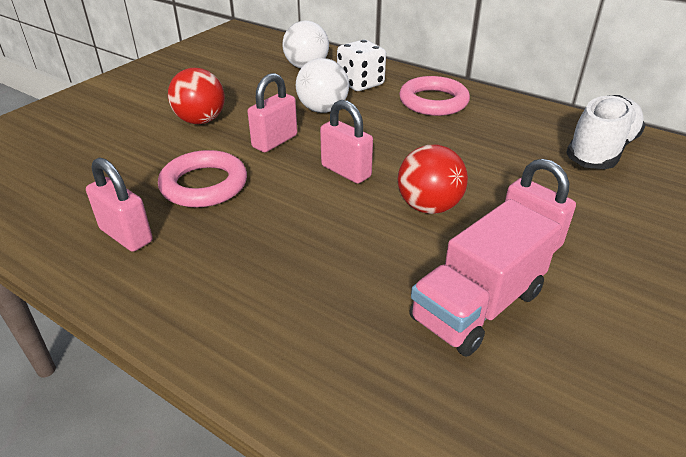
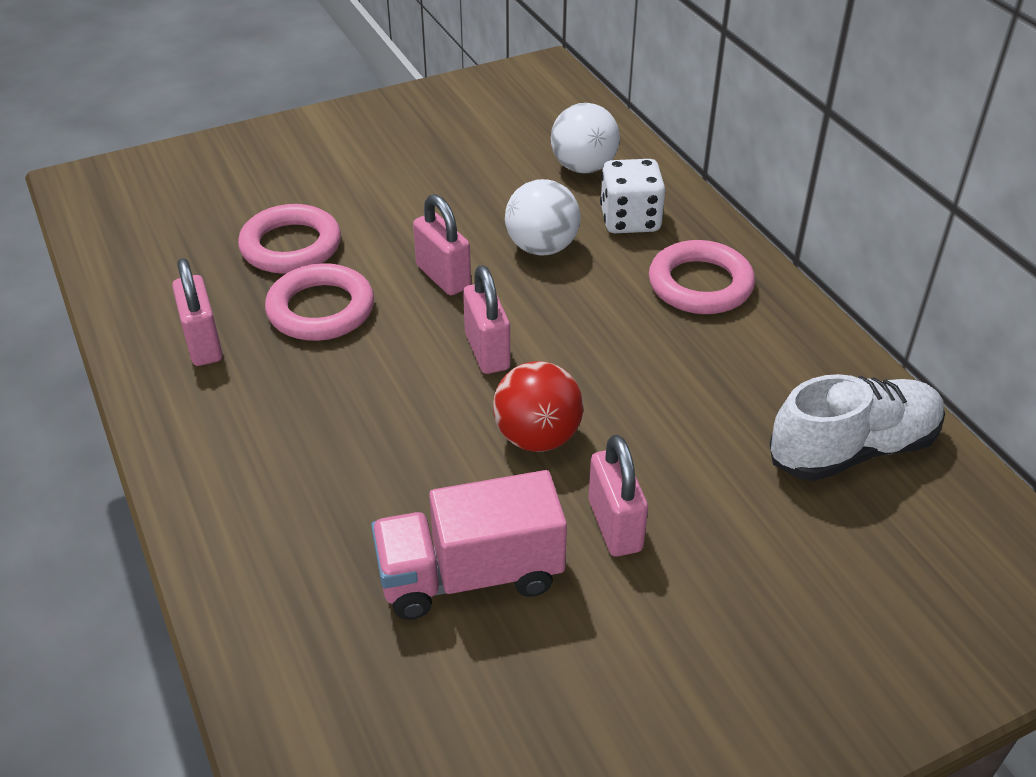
camera: 30 degrees right, 5 degrees up
red ball [168,68,225,124] -> none
pink padlock [247,73,297,152] -> pink padlock turned 75 degrees clockwise [413,194,471,295]
none -> pink ring [238,204,341,274]

